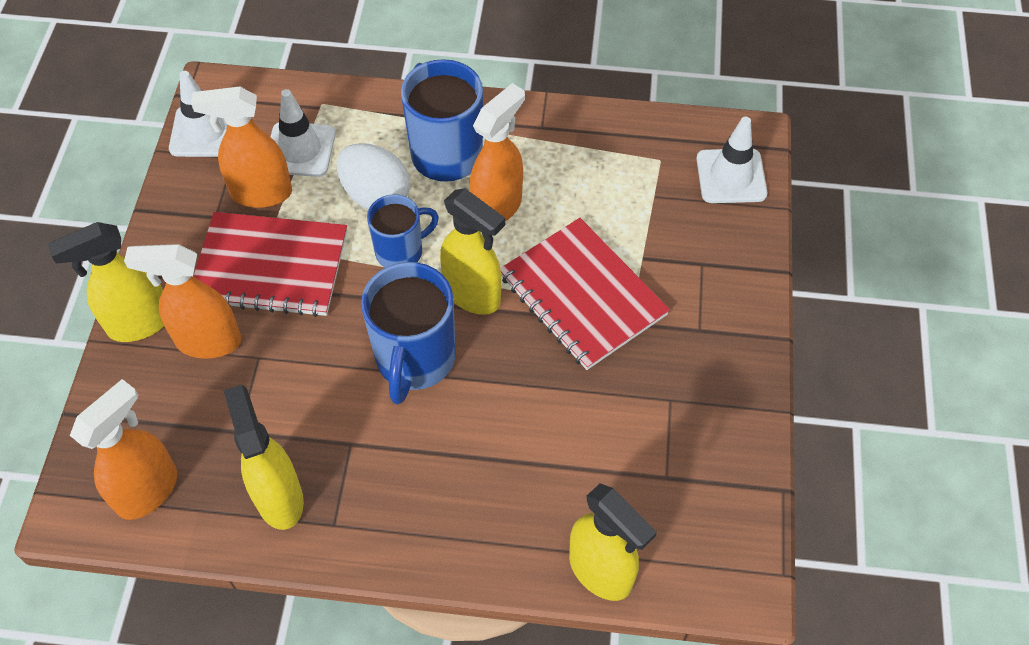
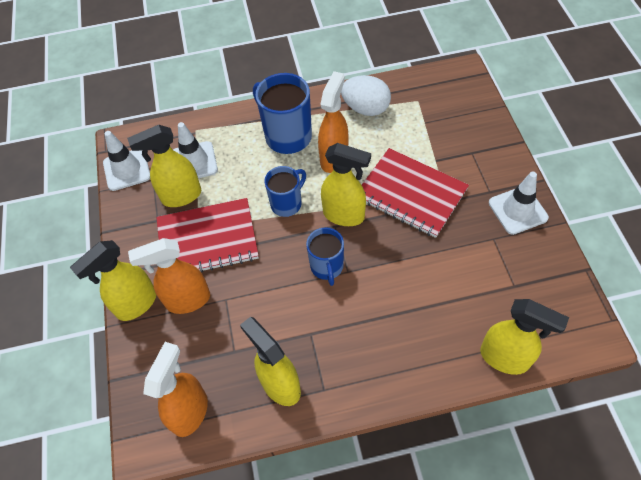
camera: 15 degrees left, 0 degrees up
orange spray bottle [191,86,292,208] -> yellow spray bottle [127,125,201,207]
white egg [337,143,410,210] -> white egg moved to [341,75,391,116]
blue mug [361,262,456,404] -> blue mug [306,227,344,286], size x0.62
white traffic cone [696,117,767,203] -> white traffic cone moved to [489,172,549,235]

